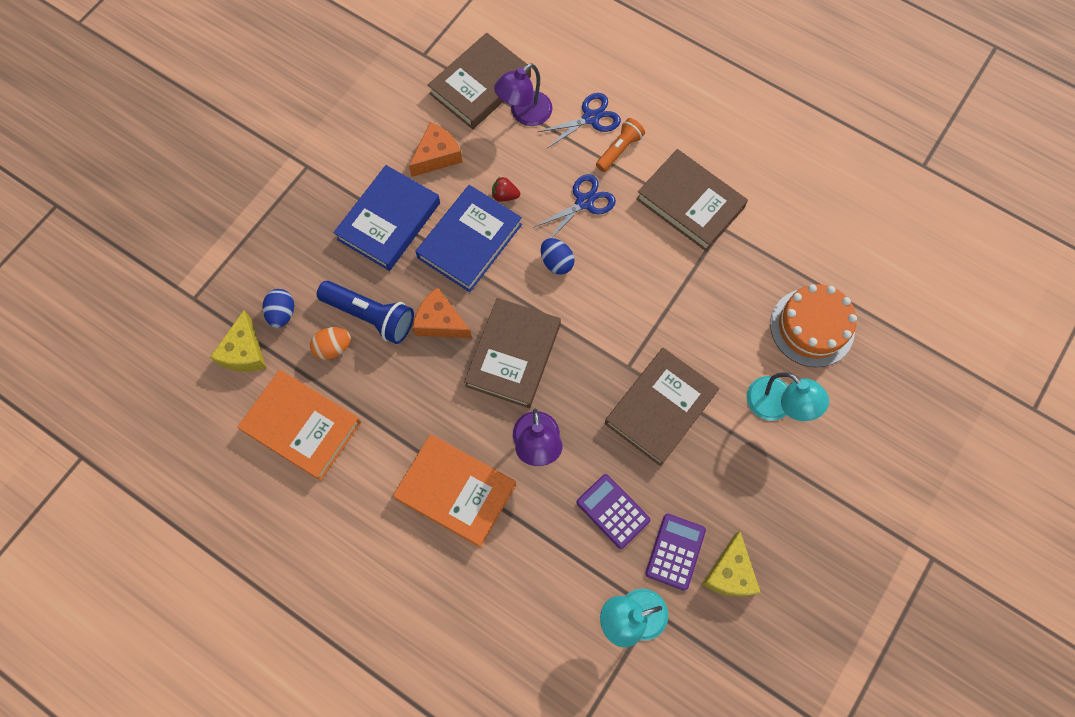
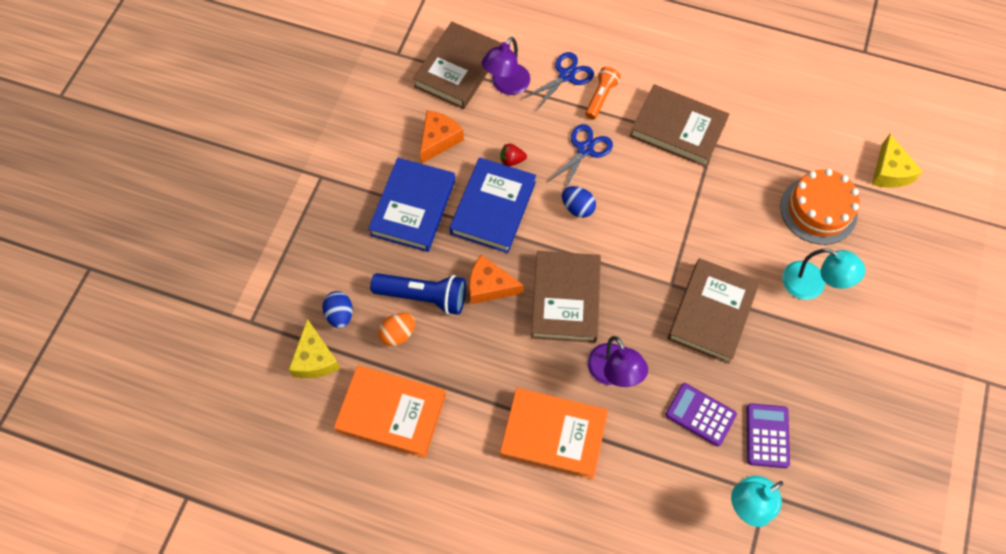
camera: 15 degrees left, 5 degrees down
yellow cheese [702,531,761,597] -> yellow cheese moved to [872,134,923,188]

